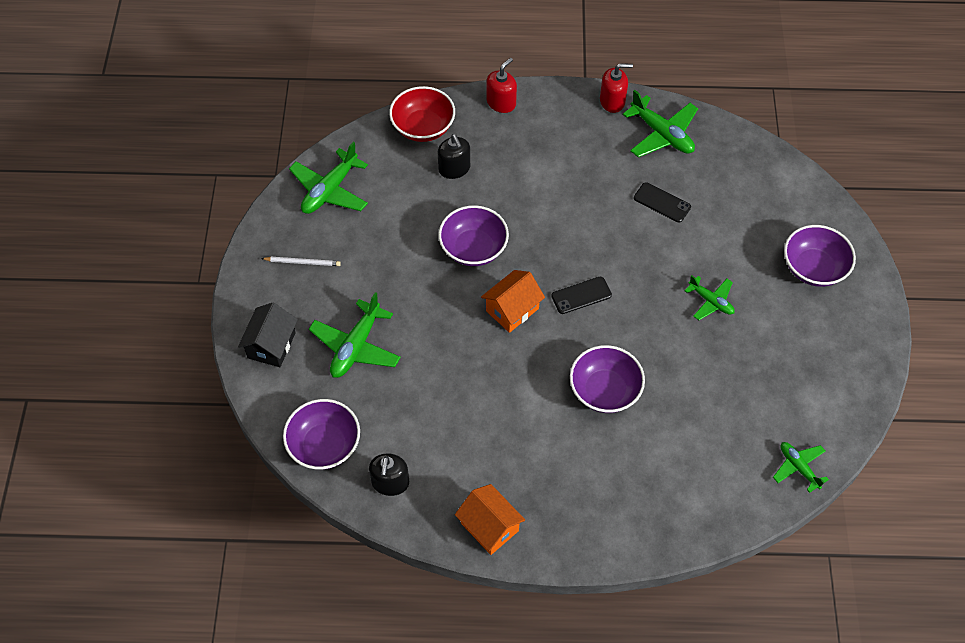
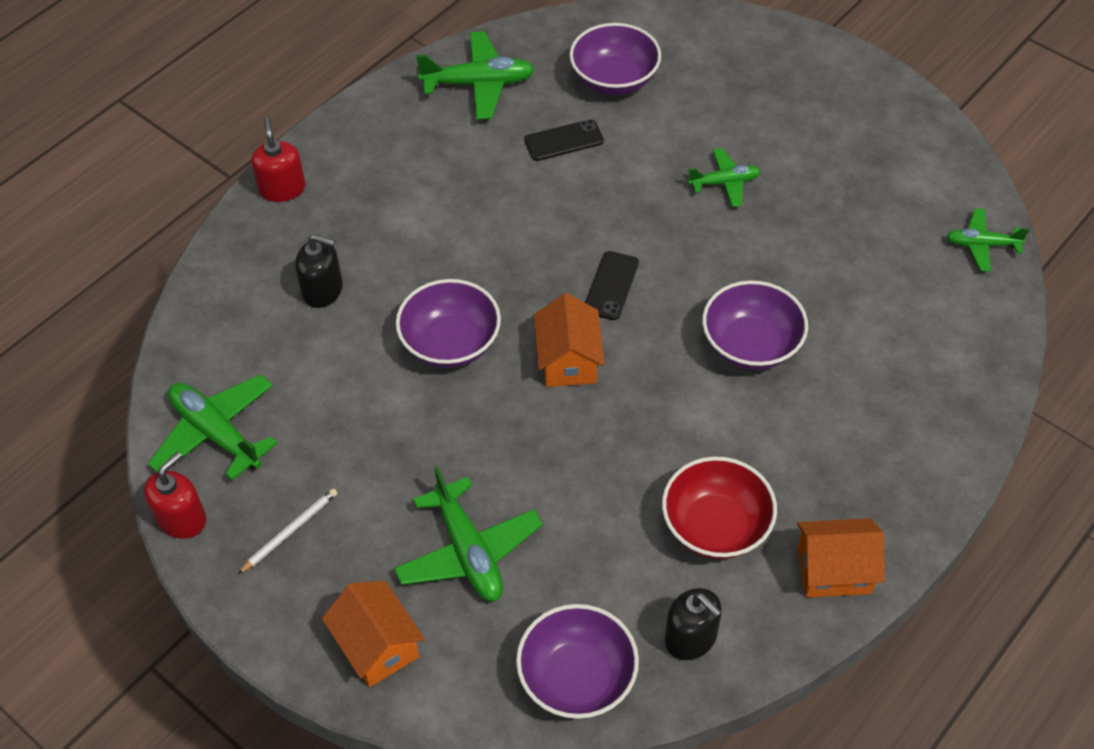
camera: 50 degrees left, 5 degrees down
black house [238,303,298,367] -> orange house [322,581,425,687]
green plane [289,142,368,214] -> green plane turned 150 degrees clockwise [148,374,277,480]
red bowl [389,86,455,142] -> red bowl moved to [662,456,777,559]
red soap dispenser [600,63,633,113] -> red soap dispenser moved to [144,452,206,539]
purple bowl [784,225,856,287] -> purple bowl moved to [569,23,661,95]

